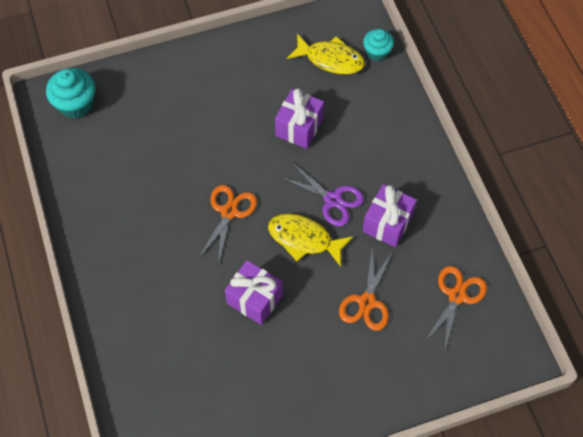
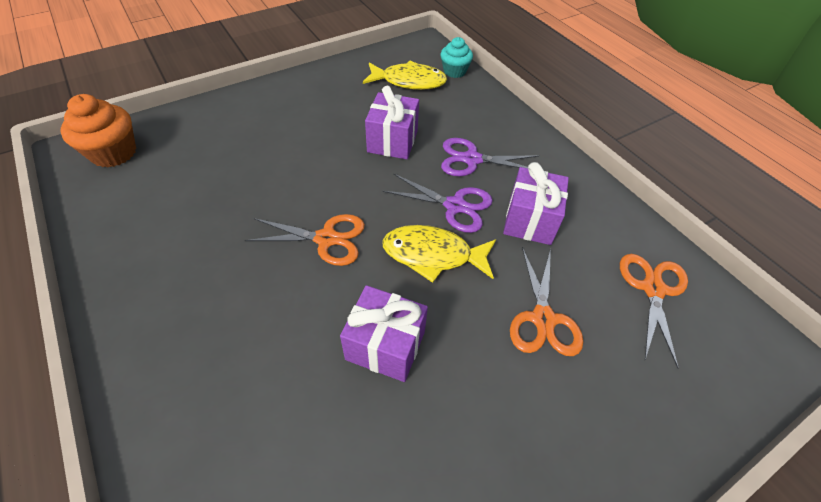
camera: 15 degrees left, 10 degrees down
turquoise cupcake [46,68,95,119] -> orange cupcake [61,94,136,167]
orange scissors [198,185,257,265] -> orange scissors turned 90 degrees clockwise [245,214,365,266]
none -> purple scissors [441,138,539,176]

